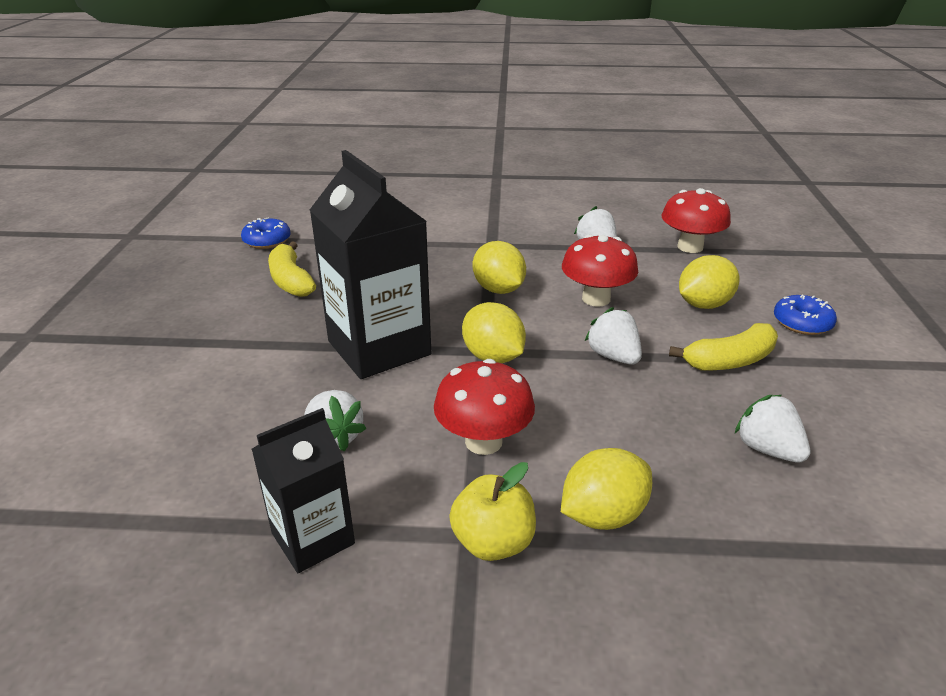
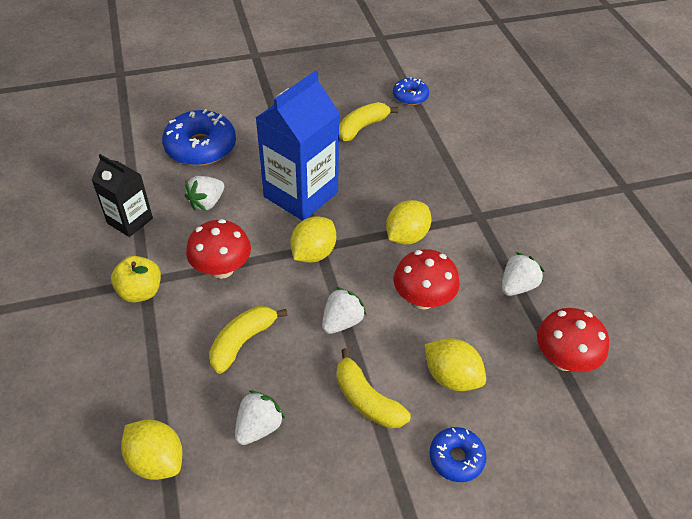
camera: 70 degrees right, 15 degrees up
black carton [310,150,431,379] -> blue carton [256,70,340,221]
yellow lemon [561,448,652,530] -> yellow lemon moved to [121,420,183,480]
none -> blue donut [162,109,236,166]
none -> yellow banana [209,306,288,374]

